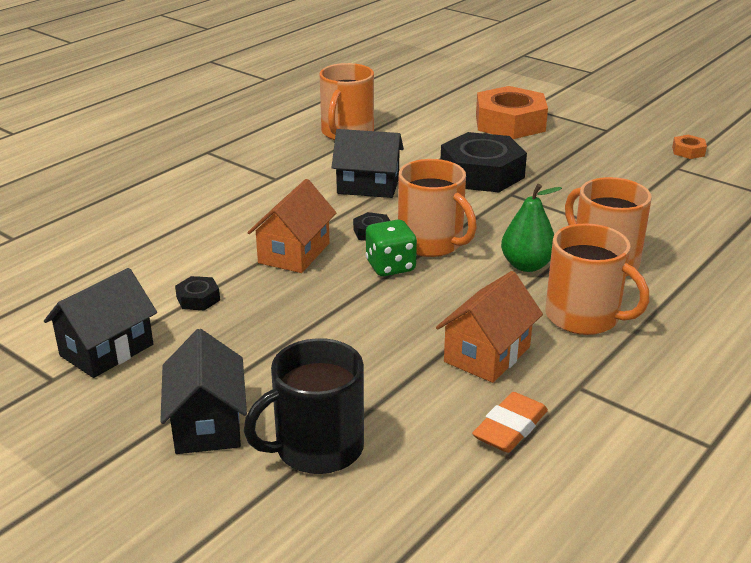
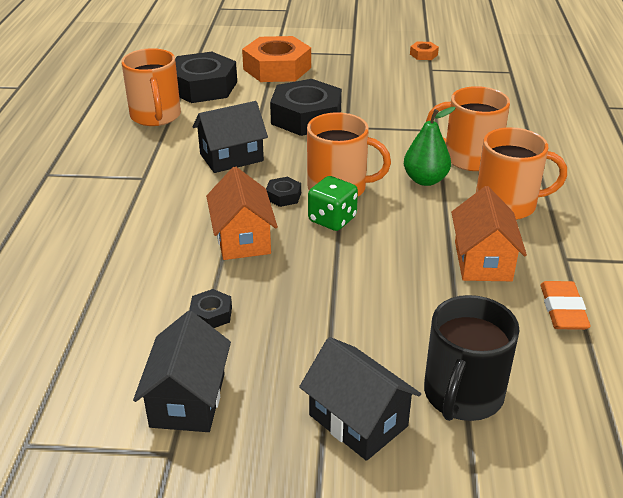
camera: 35 degrees left, 5 degrees up
none -> black nut [175,52,237,103]

